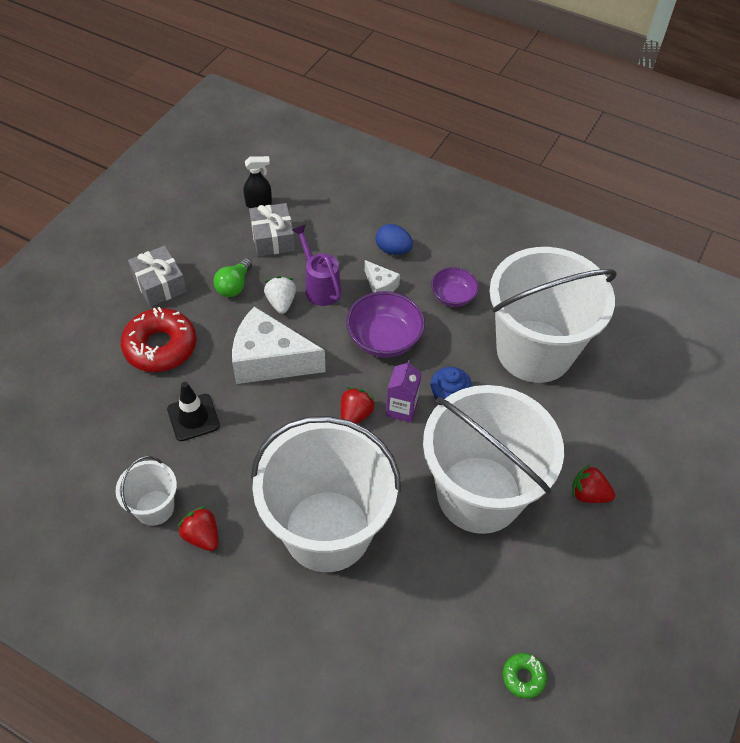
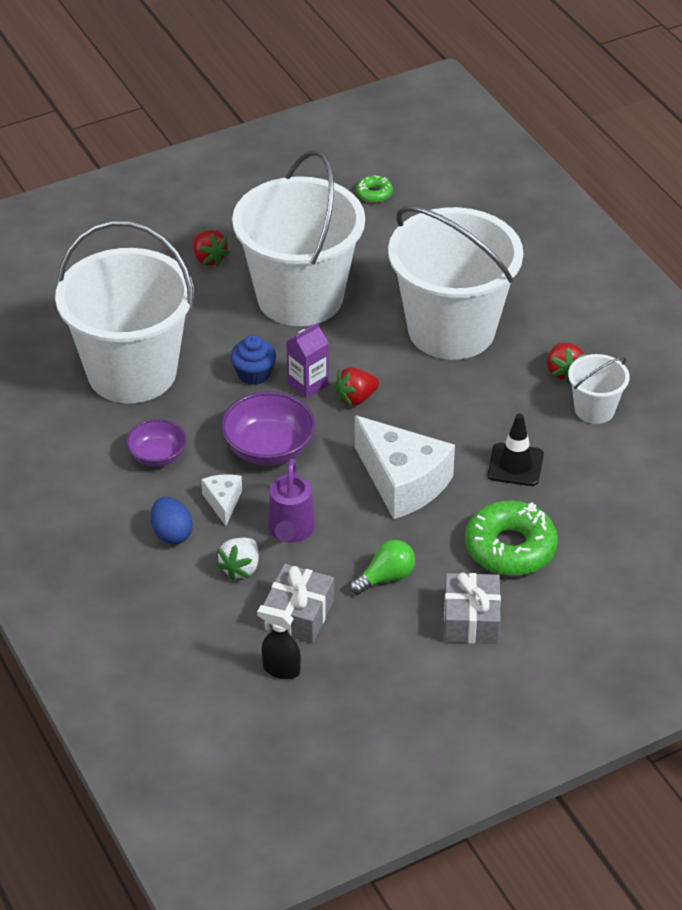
camera: 145 degrees left, 10 degrees down
red donut [121,307,197,372] -> green donut [465,500,558,576]
white strawberry [264,276,296,314] -> white strawberry moved to [216,538,259,581]

